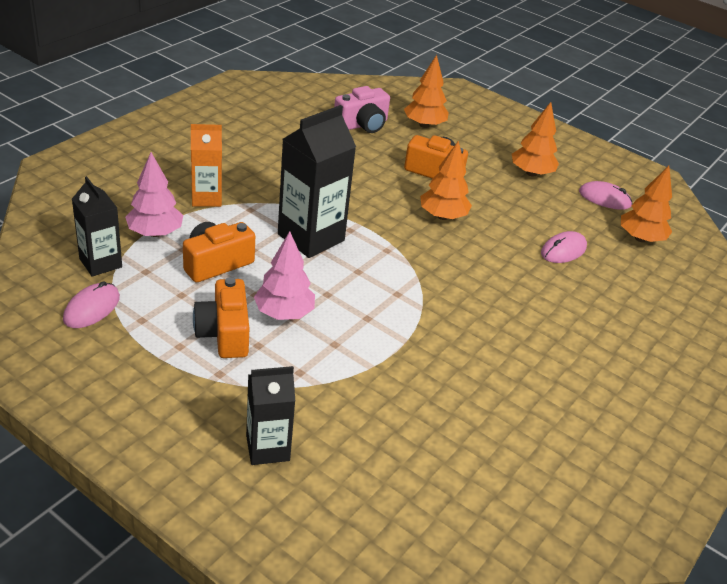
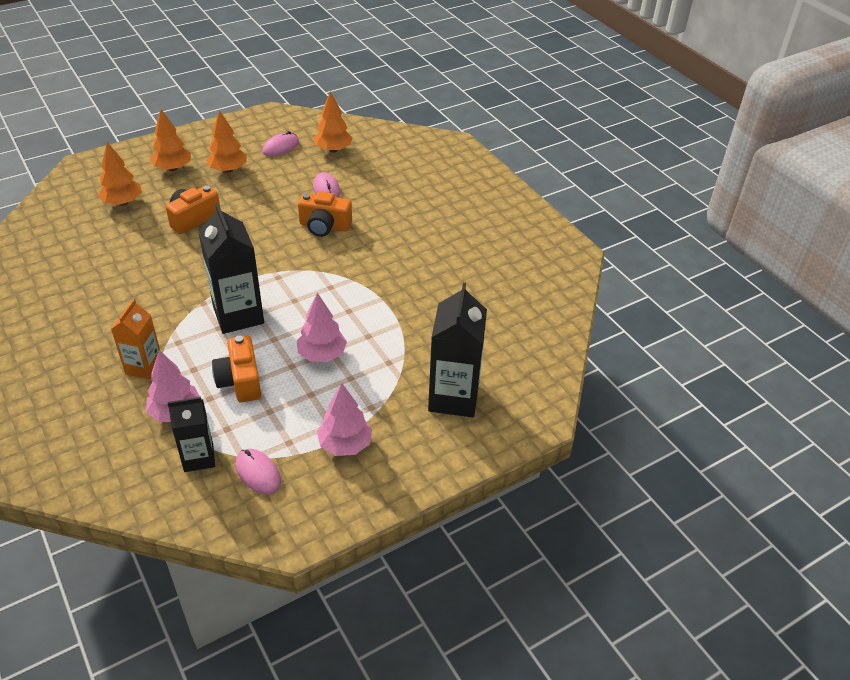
camera: 65 degrees left, 5 degrees up
orange camera [193,277,249,358] -> orange camera moved to [298,191,352,237]
black carton [246,366,295,465] -> black carton [428,283,487,417], size x1.62
pink camera [334,86,390,133] -> none
orange tree [420,141,472,220] -> orange tree moved to [150,109,191,171]
none -> pink tree [317,383,372,456]

